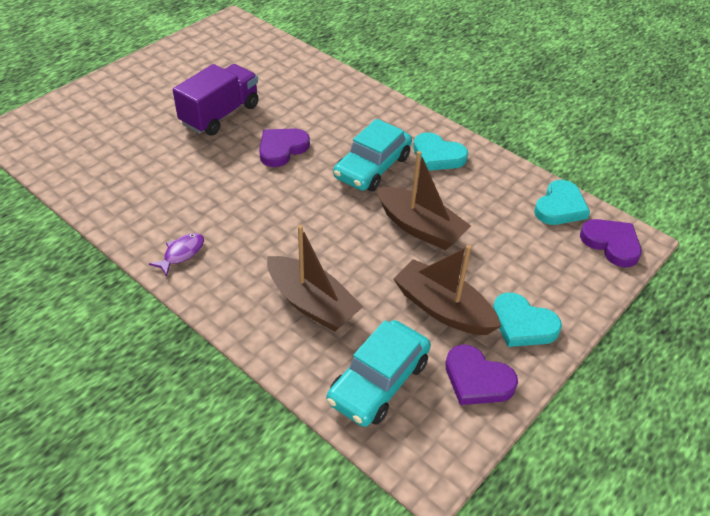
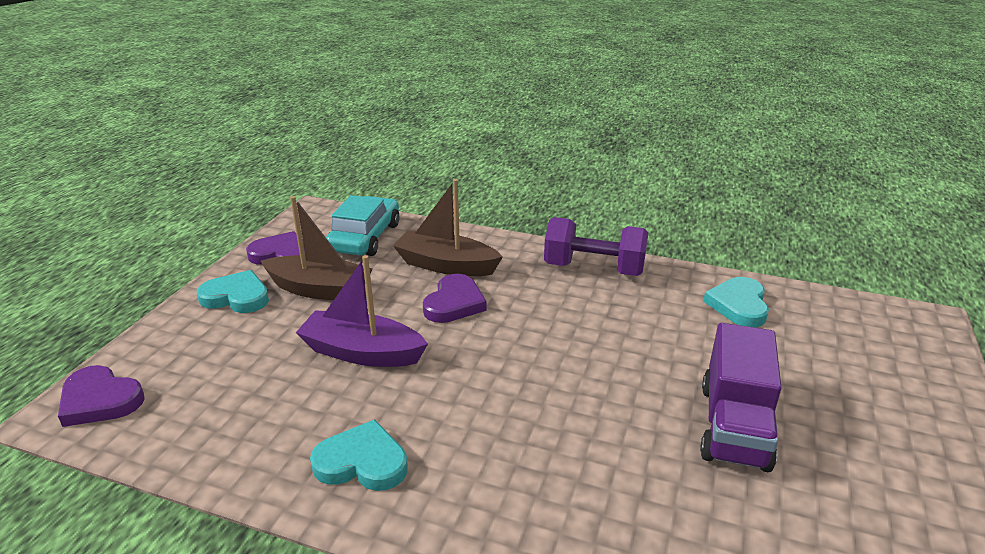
camera: 160 degrees right, 15 degrees down
purple fish [149,233,204,276] -> purple dumbbell [544,217,648,276]
purple heart [259,128,310,167] -> purple heart moved to [423,274,487,323]
turquoise car [333,119,412,191] -> none
brown boat [376,151,471,250] -> purple boat [296,255,428,367]
turquoise heart [534,180,590,225] -> turquoise heart moved to [703,277,769,327]

